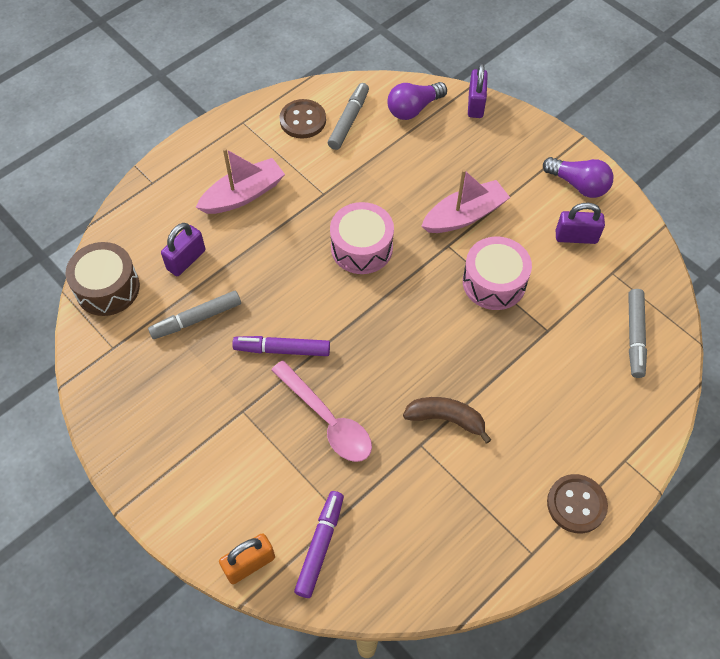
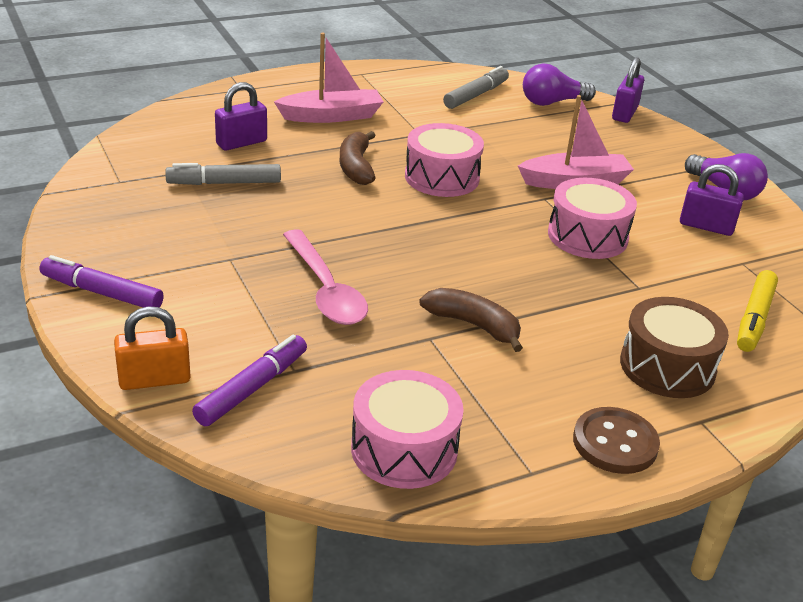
camera: 15 degrees right, 25 degrees down
brown drum [66,242,140,316] -> brown drum moved to [620,297,729,398]
purple marker [232,336,330,356] -> purple marker moved to [40,255,163,308]
brown button [279,99,326,139] -> none
grey marker [628,289,647,378] -> yellow marker [737,270,778,352]
none -> brown banana [340,131,376,185]
none -> pink drum [351,370,464,489]

